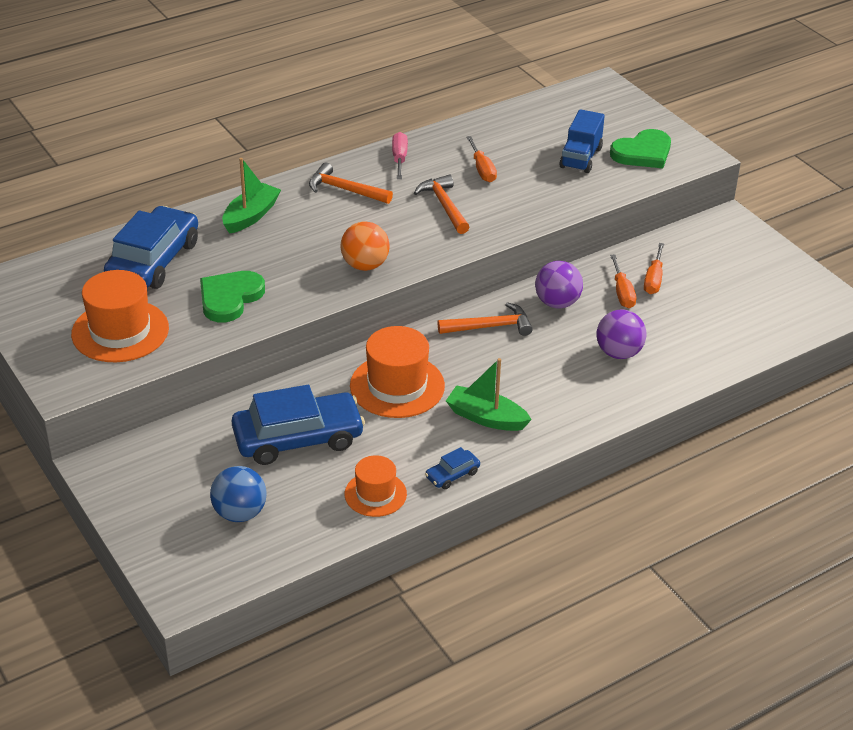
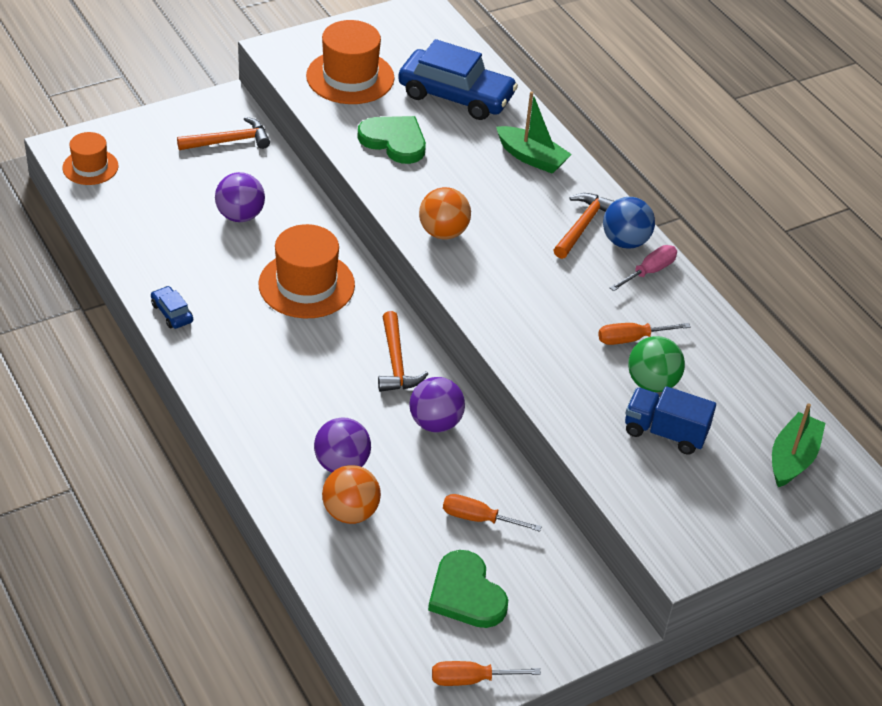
camera: 90 degrees right, 5 degrees up
blue ball [210,466,267,522] -> blue ball moved to [603,197,655,249]
blue car [232,385,365,465] -> purple ball [215,172,265,222]
orange hat [345,455,407,517] -> orange hat moved to [62,132,119,185]
pink screwdriver [392,132,408,179] -> pink screwdriver turned 45 degrees counterclockwise [610,245,677,291]
orange hammer [414,174,469,234] -> orange hammer moved to [177,117,270,150]
green boat [446,358,532,431] -> green boat moved to [772,403,825,487]
green heart [610,129,671,168] -> green heart moved to [428,550,508,628]
orange screwdriver [610,255,636,308] -> orange screwdriver moved to [432,661,541,686]
none -> orange ball [322,465,381,524]
none -> green ball [628,336,685,392]

